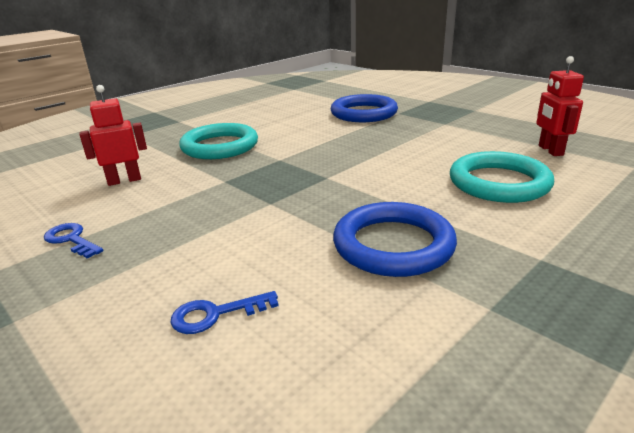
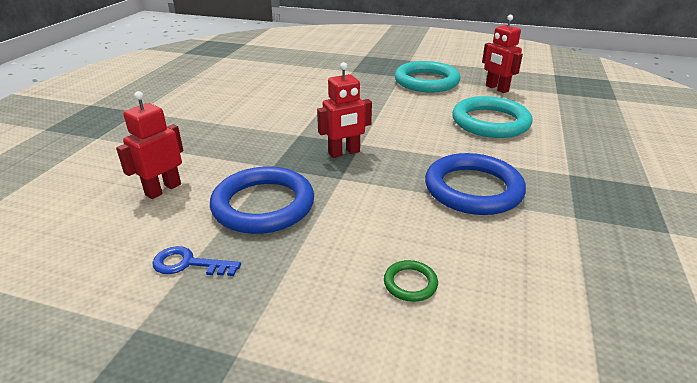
camera: 30 degrees left, 5 degrees up
blue key [170,291,279,334] -> green ring [384,260,438,302]
turquoise ring [179,123,258,159] -> turquoise ring moved to [395,61,460,92]
blue ring [331,94,398,122] -> blue ring moved to [210,166,314,234]
none -> red robot [317,62,372,158]

